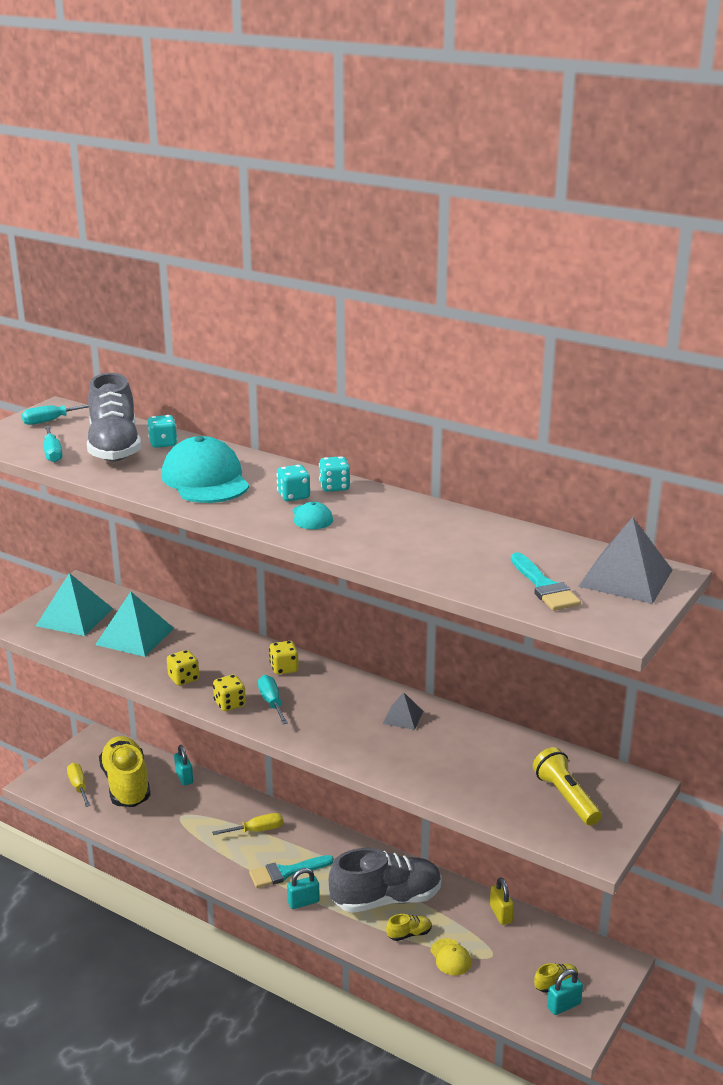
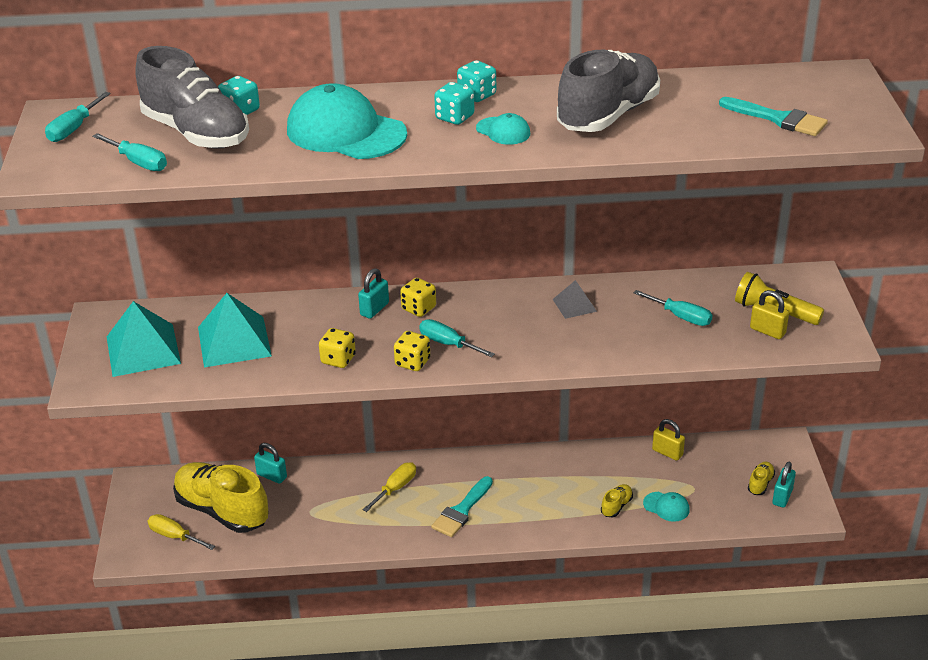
camera: 35 degrees left, 10 degrees up
turquoise padlock [287,868,320,909] -> turquoise padlock moved to [358,268,389,319]
grey shoe [329,848,442,913] -> grey shoe moved to [557,50,660,132]
yellow cap [430,939,471,975] -> turquoise cap [643,492,690,522]
grey pyramid [578,517,672,604] -> none
none -> turquoise screwdriver [634,290,712,326]
none -> yellow padlock [750,290,789,339]

